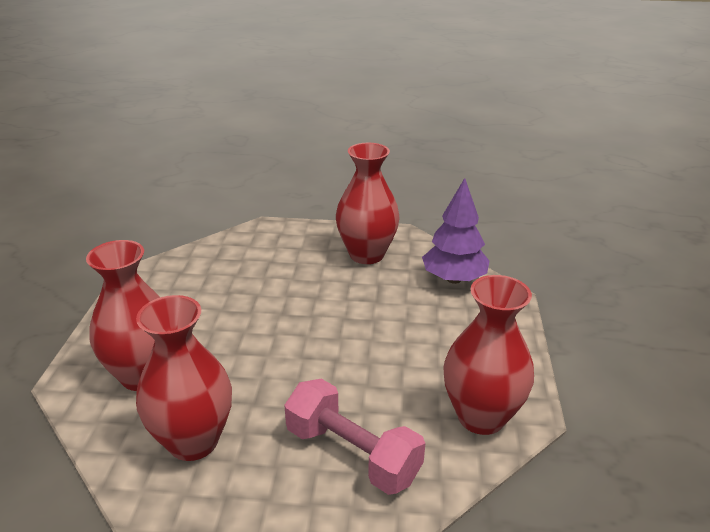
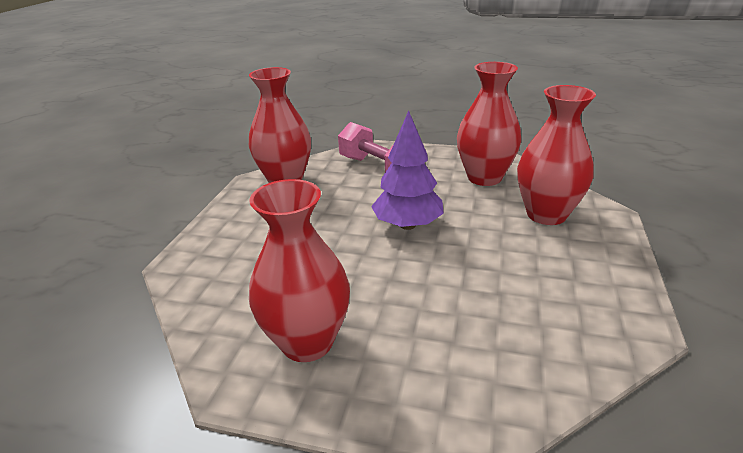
camera: 170 degrees left, 0 degrees up
purple tree [422,178,489,284] -> purple tree moved to [371,111,444,230]

